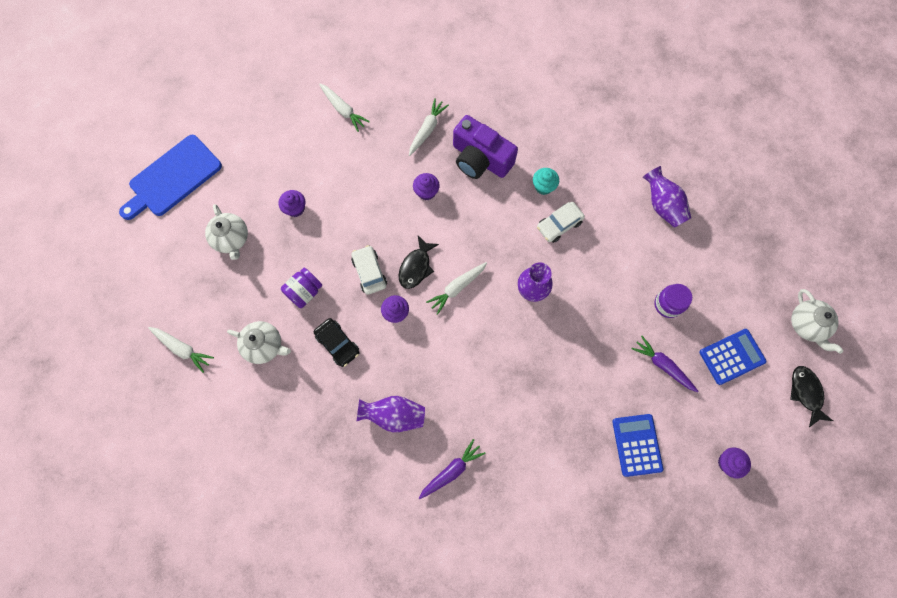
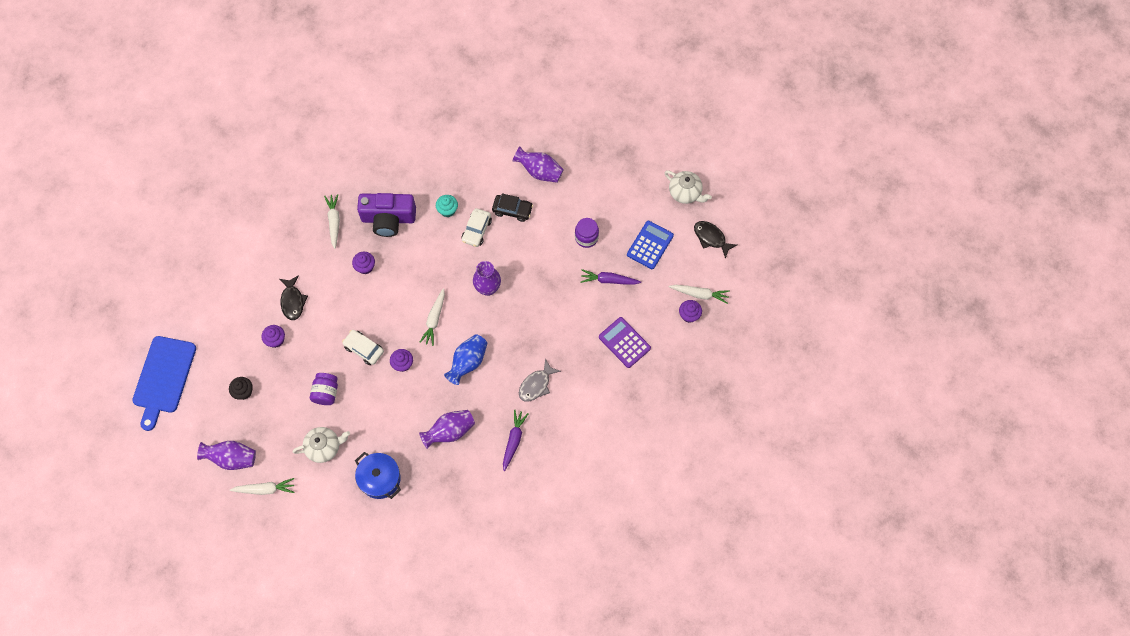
camera: 35 degrees left, 5 degrees down
white teapot [205,204,248,260] -> black cupcake [229,377,253,400]
black car [314,318,359,367] -> black car moved to [492,193,533,222]
white carrot [319,84,370,132] -> white carrot moved to [669,285,730,304]
black fish [399,236,439,289] -> black fish moved to [279,275,308,320]
blue calculator [612,414,663,477] -> purple calculator [599,317,651,368]
none -> purple vase [197,441,256,470]
none -> blue pot [355,452,401,499]
none -> blue vase [444,334,487,385]
none -> grey fish [519,359,561,402]

